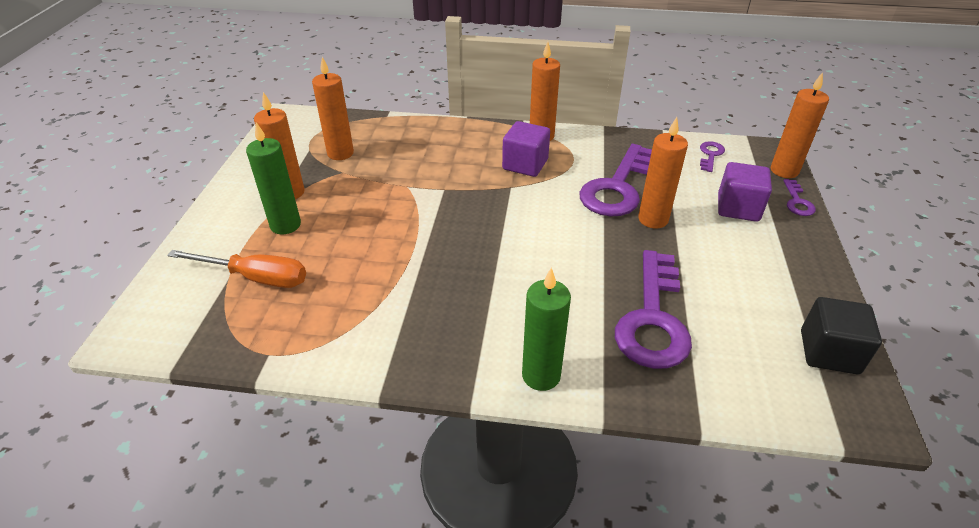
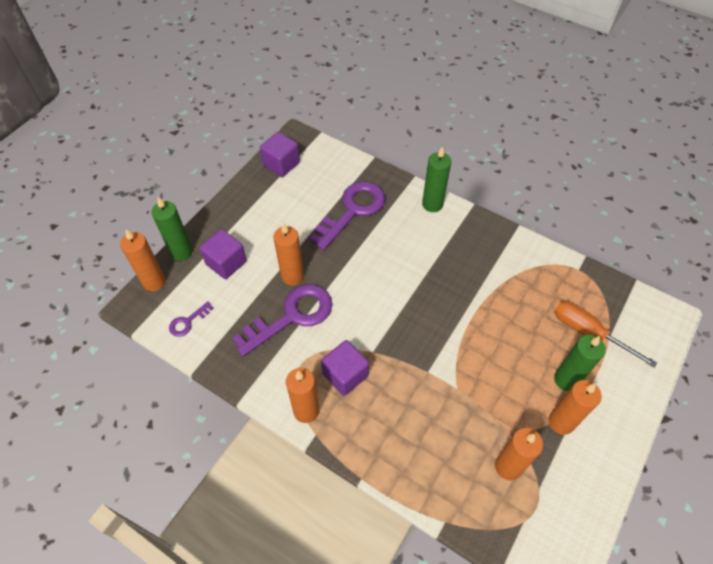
camera: 155 degrees left, 15 degrees up
purple key [783,179,816,216] -> green candle [152,197,193,261]
black cube [801,297,882,374] -> purple cube [260,132,300,177]

